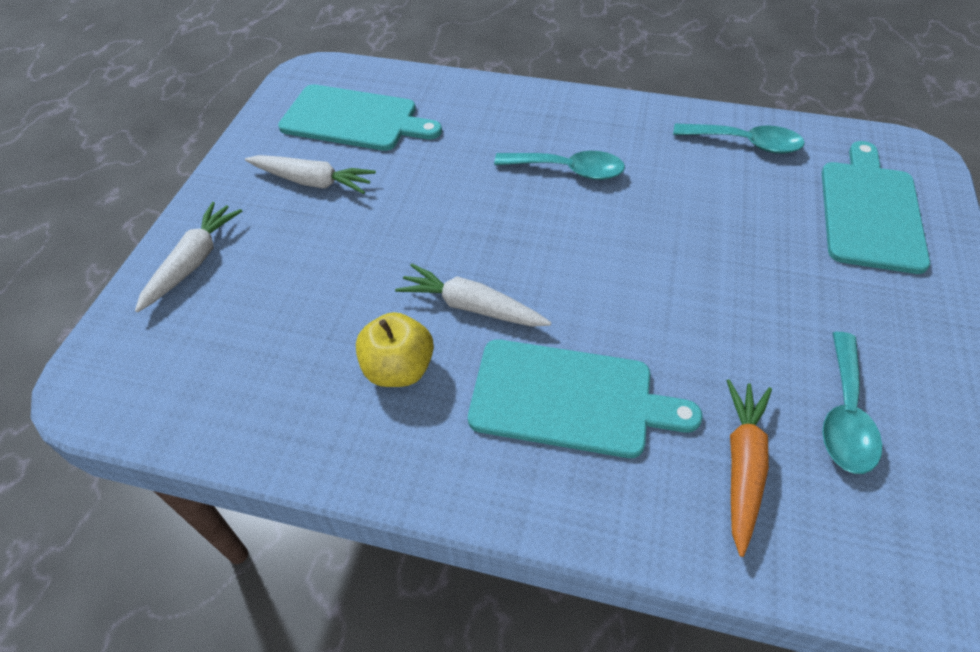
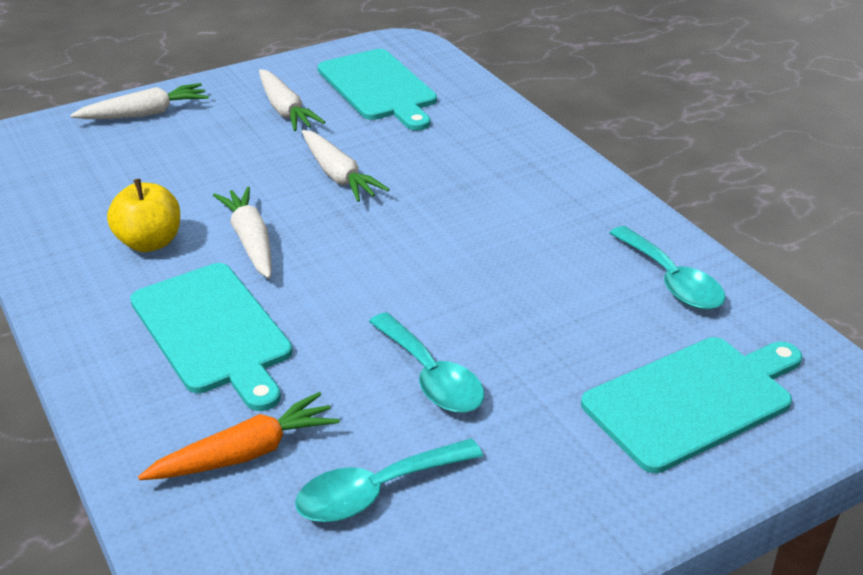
camera: 45 degrees right, 15 degrees down
turquoise spoon [494,151,625,180] -> turquoise spoon moved to [369,312,484,413]
none -> white carrot [302,130,390,202]

